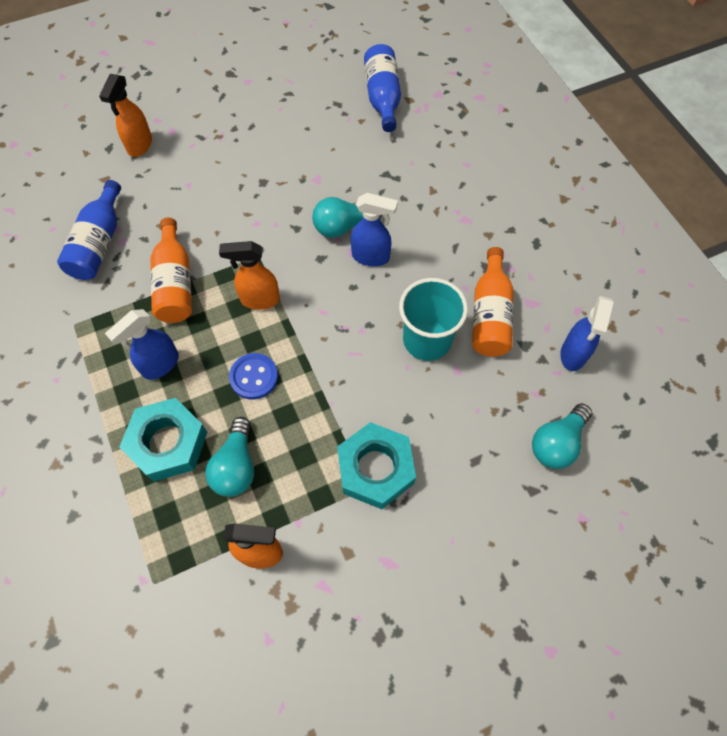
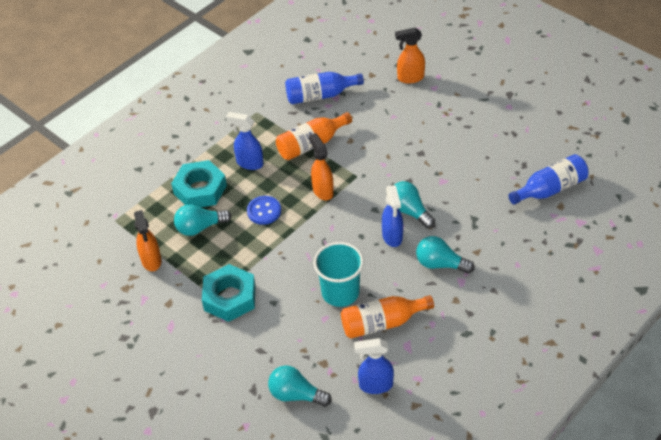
camera: 70 degrees right, 15 degrees down
none -> turquoise light bulb [416,236,475,274]

